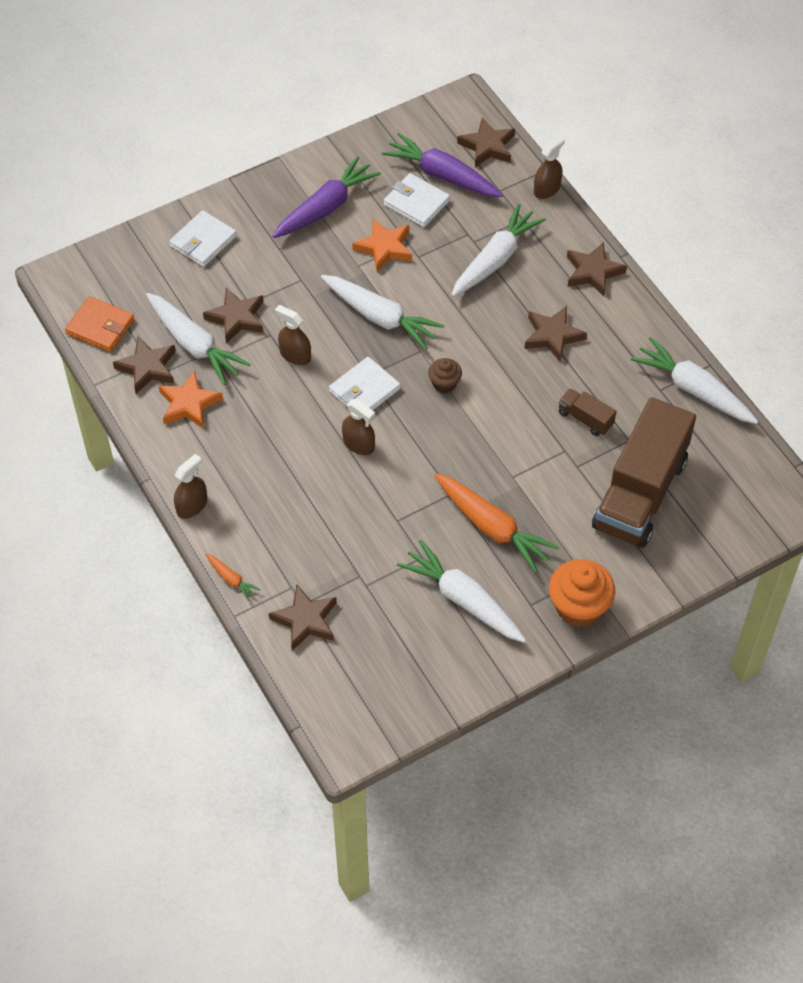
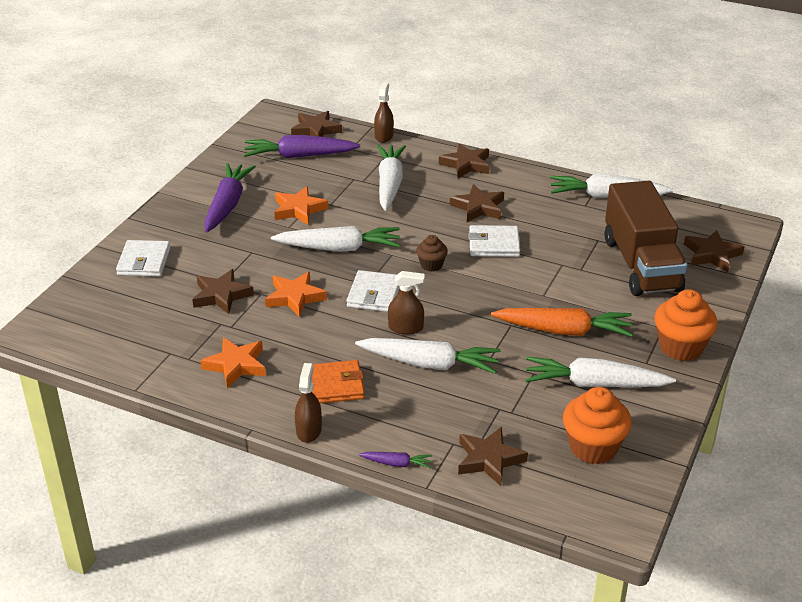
camera: 35 degrees left, 20 degrees down
orange wallet [65,296,134,352] -> orange wallet moved to [312,360,365,403]
brown star [113,337,176,394] -> brown star moved to [684,230,745,272]
white carrot [146,293,251,385] -> white carrot moved to [355,338,501,374]
orange carrot [206,554,261,601] -> purple carrot [359,452,432,468]
brown spray bottle [275,305,311,365] -> orange star [265,272,327,317]
white wallet [384,173,450,227] -> white wallet moved to [468,225,520,257]
brown truck [558,388,616,436] -> none
none -> orange cupcake [563,387,632,464]

